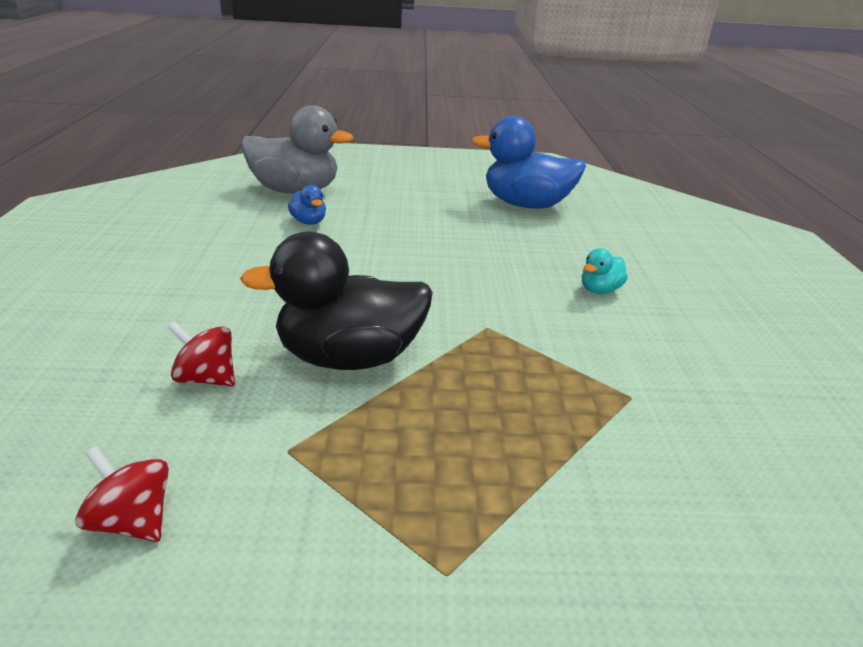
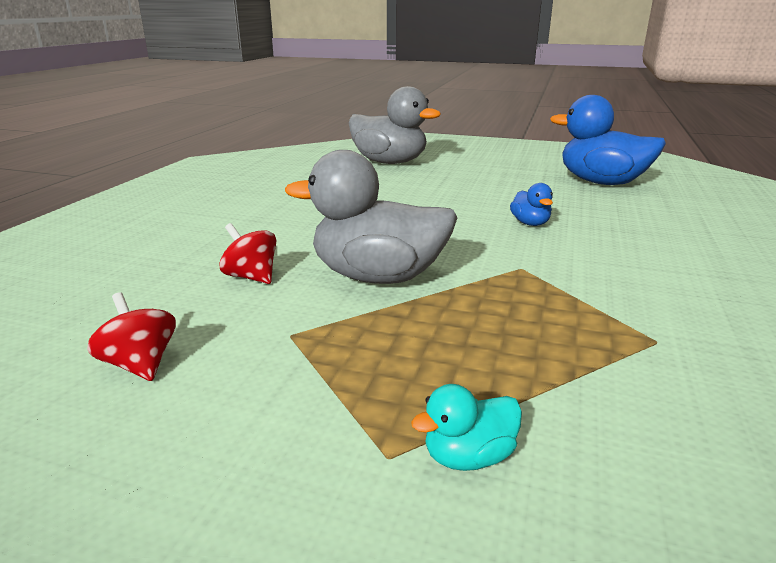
camera: 20 degrees right, 5 degrees down
black duck [240,231,433,370] -> grey duck [285,150,458,284]
blue duck [288,185,326,225] -> blue duck moved to [510,183,553,226]
turquoise duck [582,248,628,294] -> turquoise duck moved to [411,384,522,471]

